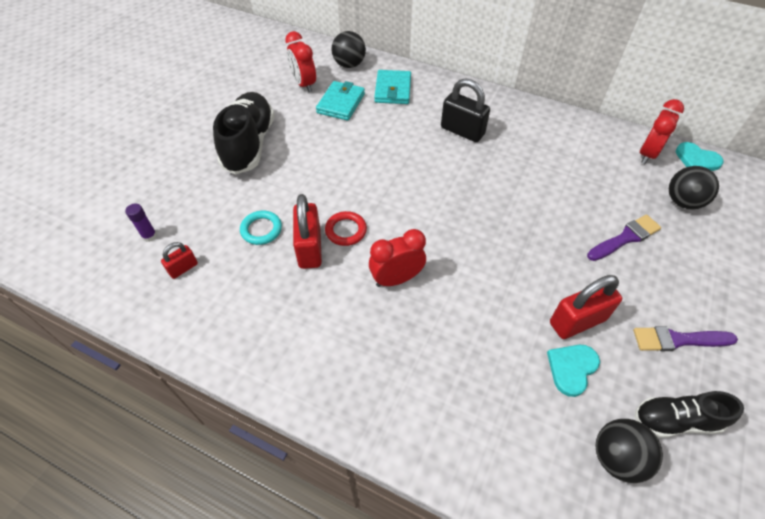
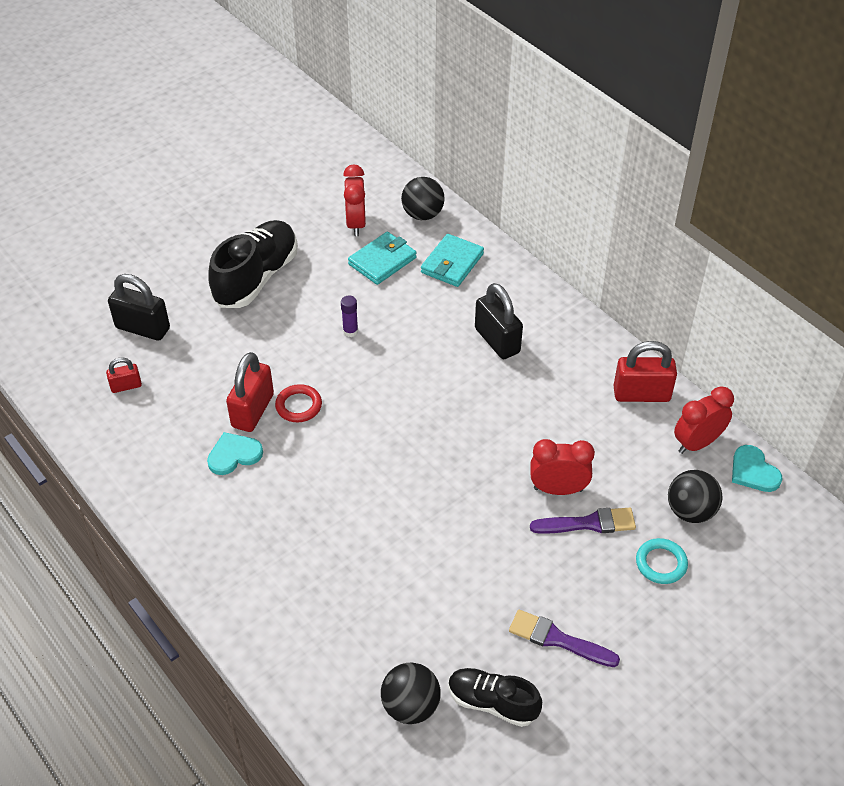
camera: 25 degrees right, 5 degrees down
purple glue stick [125,204,157,242] -> purple glue stick moved to [341,295,358,337]
turquoise ring [240,211,282,245] -> turquoise ring moved to [636,538,688,584]
red clock [369,229,426,287] -> red clock moved to [530,439,595,495]
turquoise heart [547,345,600,397] -> turquoise heart moved to [207,432,263,475]
red padlock [550,275,622,339] -> red padlock moved to [614,341,677,402]
none -> black padlock [108,274,170,341]

